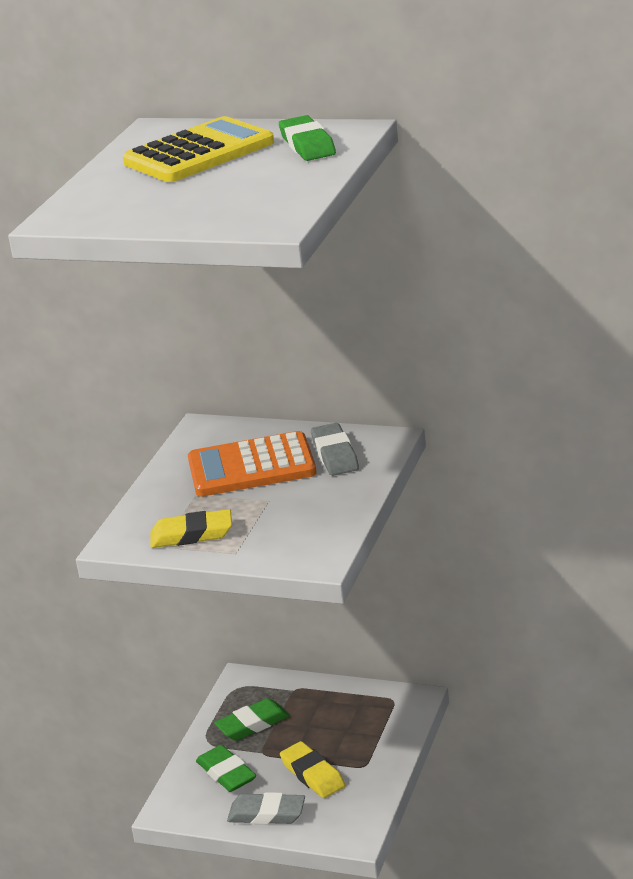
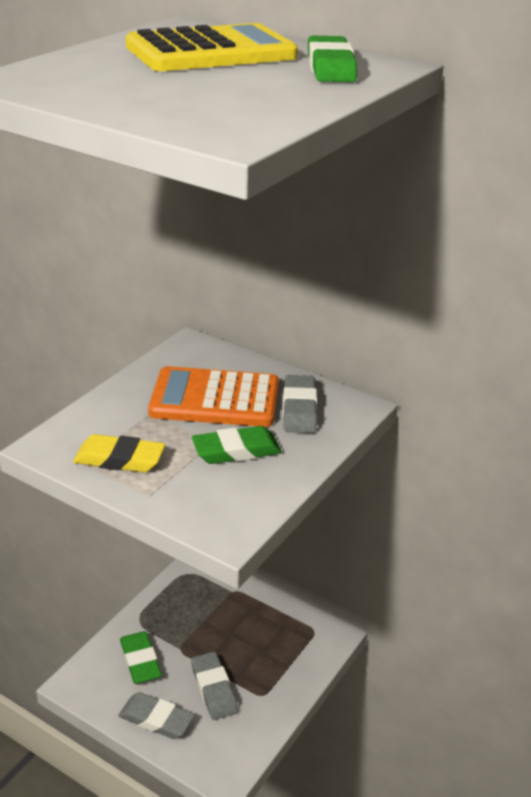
camera: 10 degrees right, 5 degrees up
green eraser [214,698,290,741] -> green eraser moved to [192,426,282,464]
yellow eraser [280,741,345,798] -> grey eraser [191,652,238,720]

